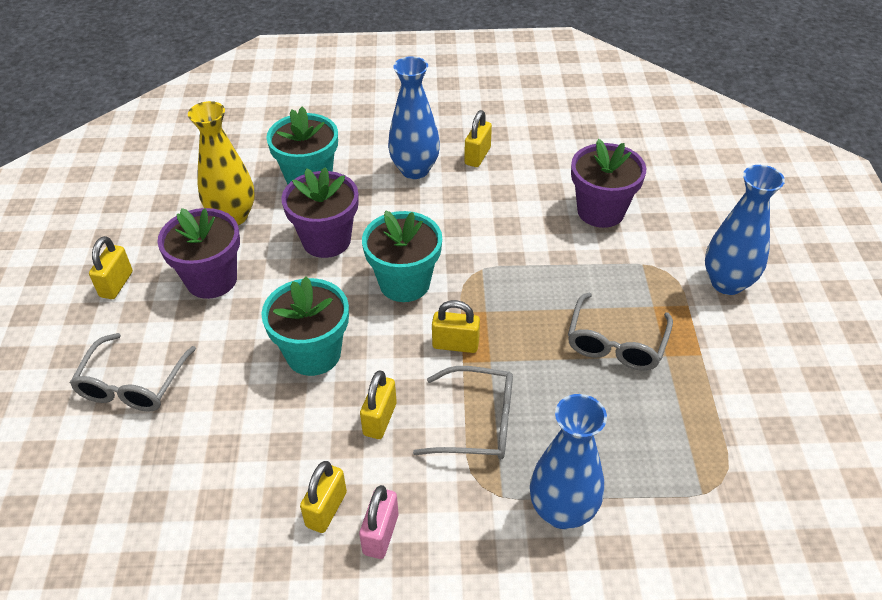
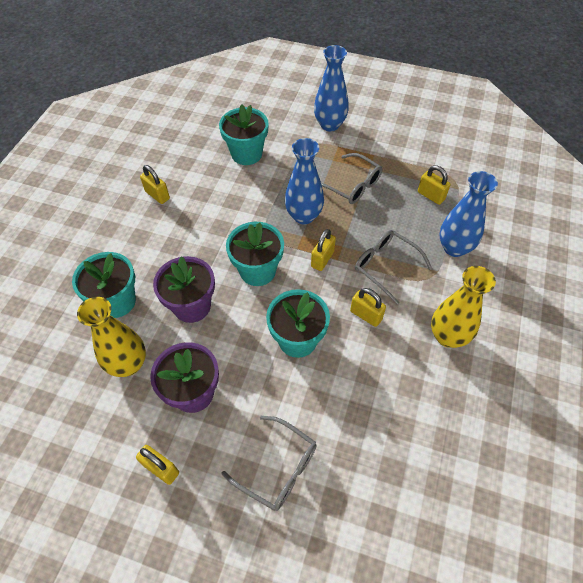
camera: 70 degrees left, 10 degrees up
yellow padlock [300,461,347,533] -> yellow padlock moved to [418,165,450,205]
pink padlock [359,485,398,559] -> yellow vase [431,266,496,348]
blue vase [388,56,440,179] -> blue vase moved to [285,138,324,225]
grey glasses [413,366,513,459] -> grey glasses turned 75 degrees counterclockwise [355,230,432,304]
purple flower pot [571,139,646,228] -> turquoise flower pot [219,105,269,165]

